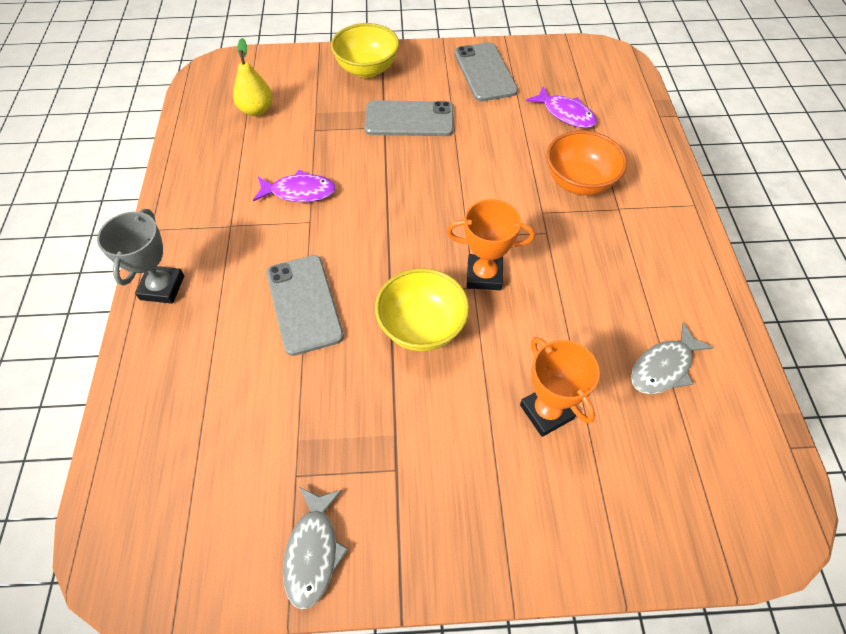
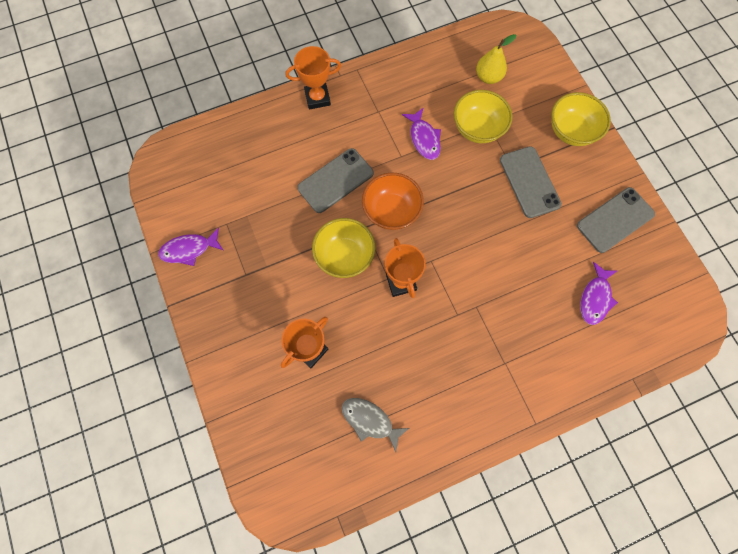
camera: 70 degrees right, 15 degrees up
grey trophy [97,209,184,304] -> orange trophy [286,46,341,110]
grey fish [283,487,349,610] -> purple fish [158,228,223,266]
orange bowl [546,130,627,195] -> orange bowl moved to [362,173,424,230]
none -> yellow bowl [454,90,513,143]

